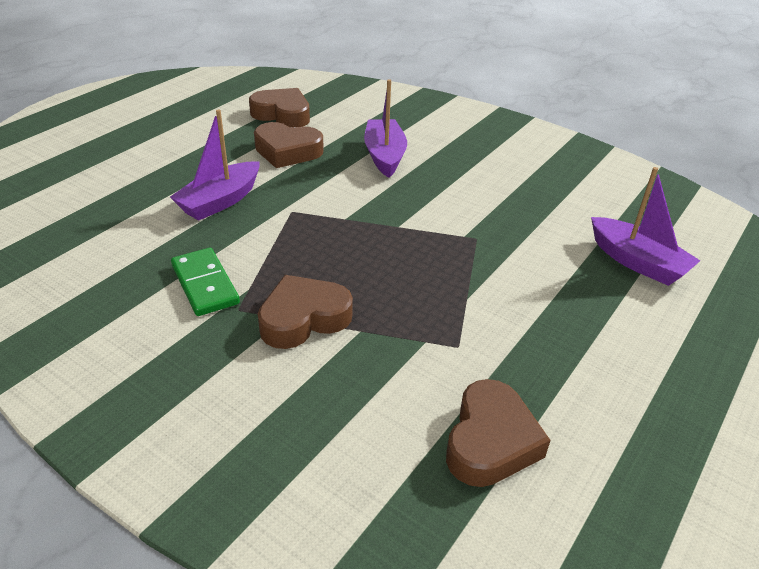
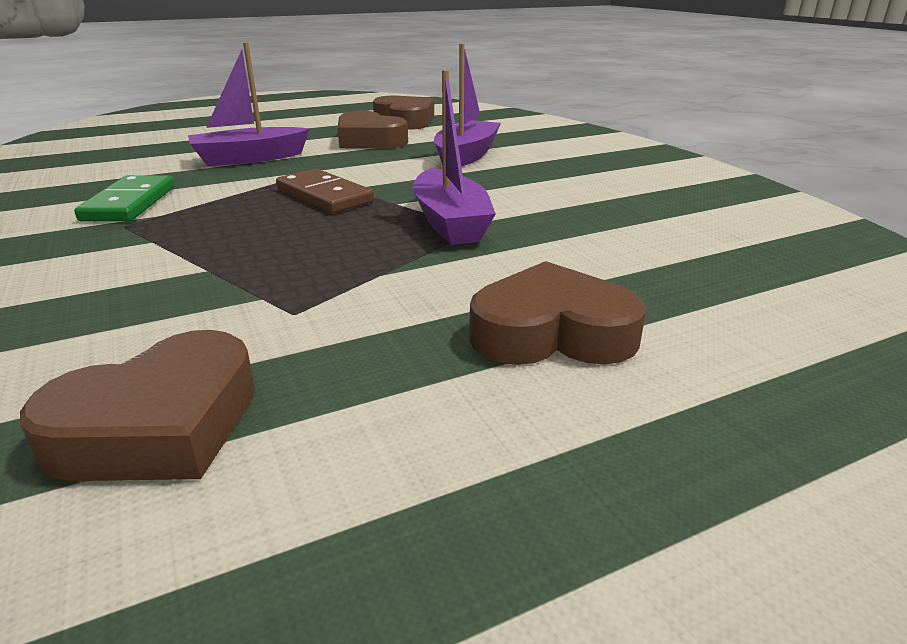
camera: 30 degrees right, 10 degrees down
brown heart [258,275,353,349] -> brown heart moved to [469,261,646,365]
purple boat [591,167,700,286] -> purple boat moved to [413,70,496,245]
none -> brown domino [276,168,374,213]

